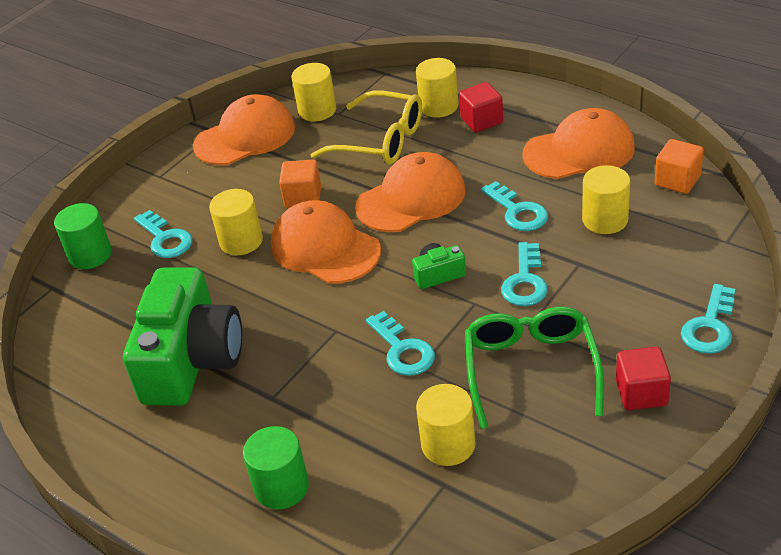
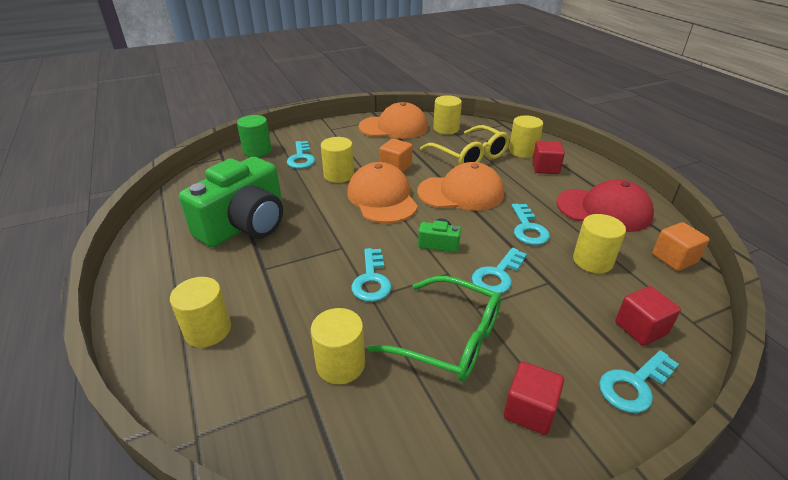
camera: 25 degrees right, 5 degrees down
green cylinder [243,426,309,509] -> yellow cylinder [170,277,231,347]
green glasses [465,307,604,429] -> green glasses turned 90 degrees clockwise [368,276,501,382]
orange cap [522,108,635,179] -> red cap [556,179,654,232]
none -> red cube [615,286,681,346]

